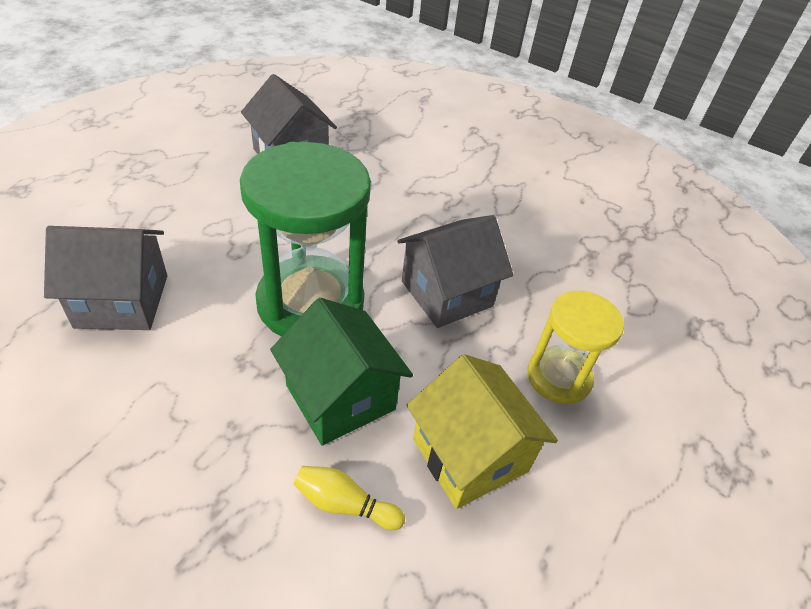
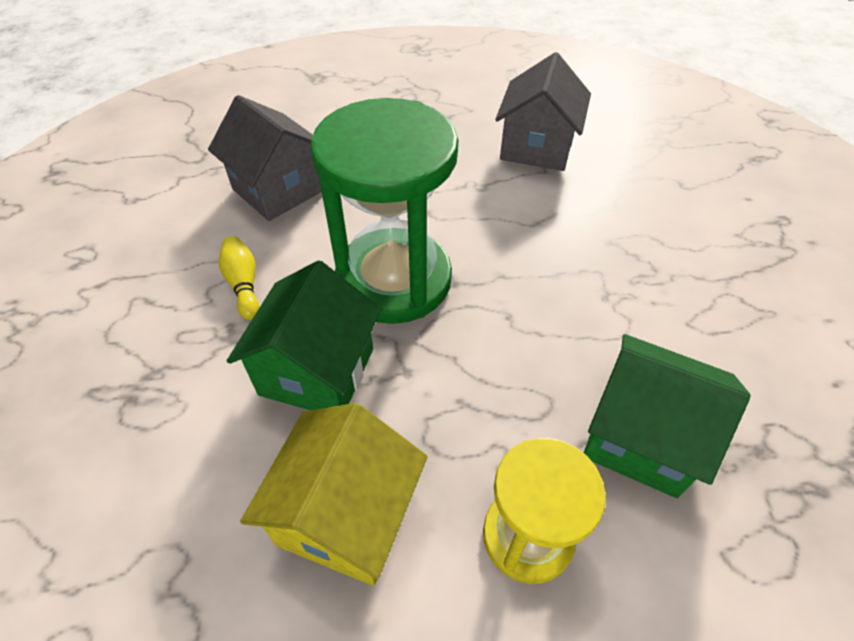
camera: 55 degrees right, 5 degrees up
yellow bowling pin [294,466,405,530] -> yellow bowling pin moved to [219,236,260,320]
grey house [397,215,513,328] -> none
none -> green house [584,334,751,498]

